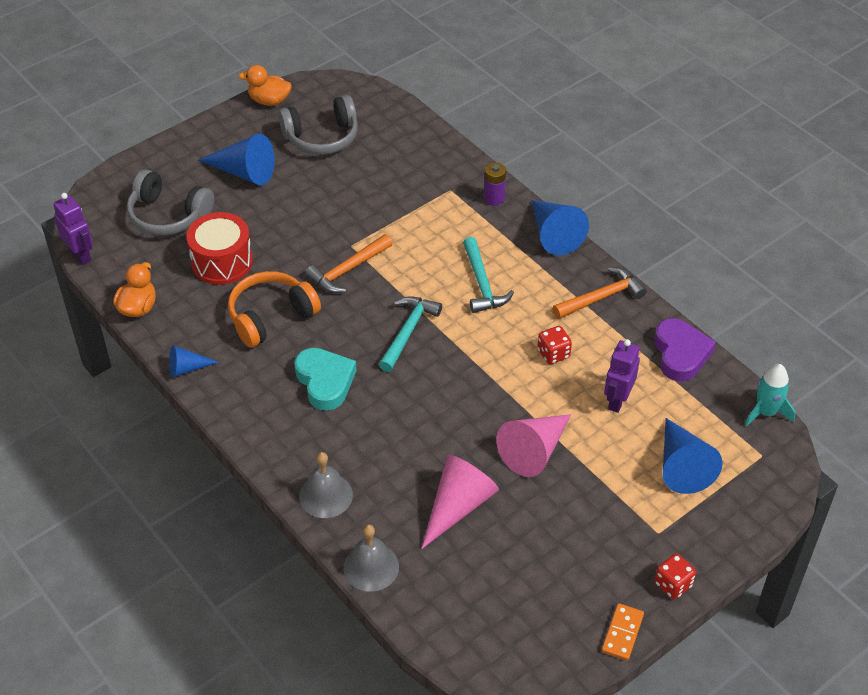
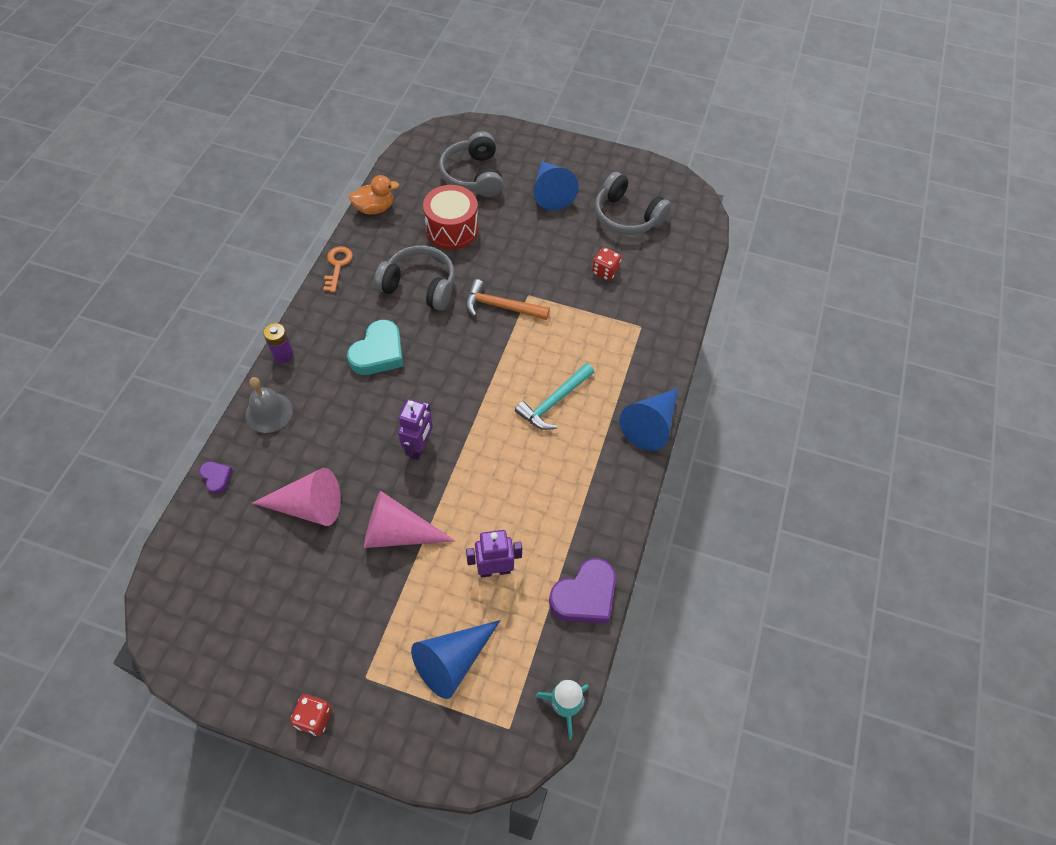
camera: 55 degrees right, 10 degrees up
purple robot [53,193,93,265] -> purple robot moved to [398,399,433,460]
blue cone [169,345,219,378] -> orange key [323,246,353,292]
orange headphones [228,271,321,348] -> grey headphones [374,245,455,311]
orange duck [238,65,292,106] -> none
grey bell [343,524,399,592] -> purple heart [199,462,233,494]
turquoise hammer [379,296,442,372] -> none
purple battery [484,162,506,206] -> purple battery moved to [263,323,294,363]
red dice [537,326,572,364] -> red dice moved to [592,247,622,281]
orange hammer [553,267,647,319] -> none
orange domino [601,603,644,661] -> none

